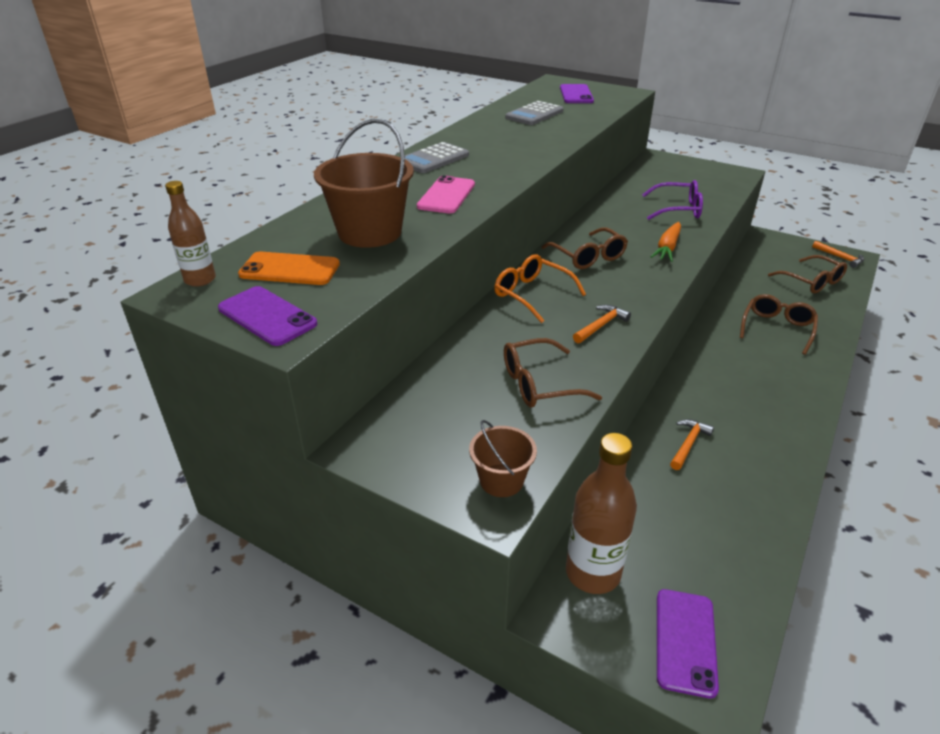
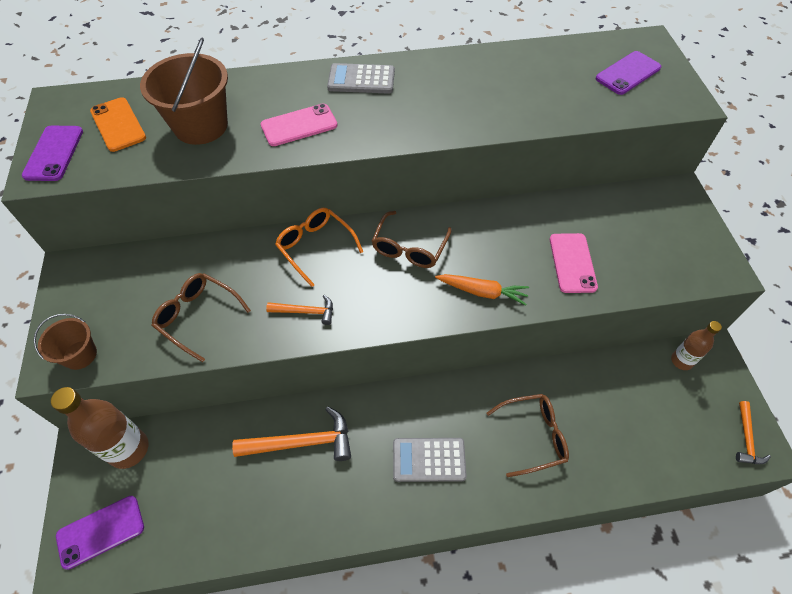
camera: 50 degrees right, 20 degrees up
brown bottle [165,181,216,287] -> brown bottle moved to [671,321,722,370]
orange glasses [494,254,586,323] -> orange glasses turned 45 degrees counterclockwise [275,208,363,287]
grey calculator [505,101,563,125] -> grey calculator moved to [393,438,467,482]
purple glasses [642,180,703,220] -> pink phone [550,233,598,293]
orange carrot [651,222,681,262] -> orange carrot turned 150 degrees counterclockwise [435,274,529,306]
orange hammer [670,419,714,470] -> orange hammer [232,406,351,461], size x1.76
brown glasses [768,255,847,293] -> none

